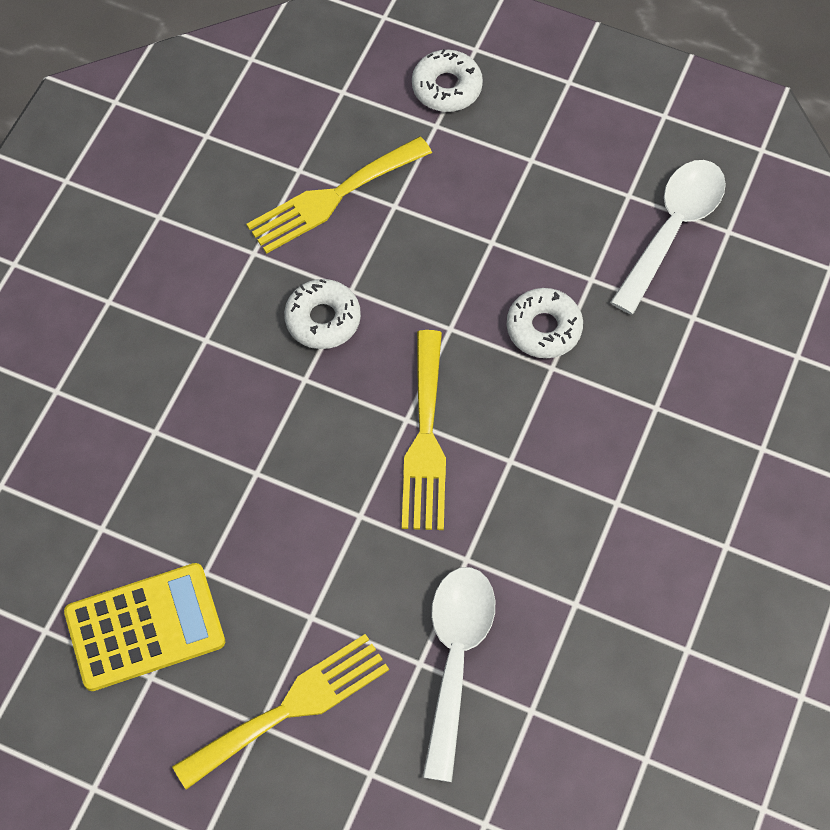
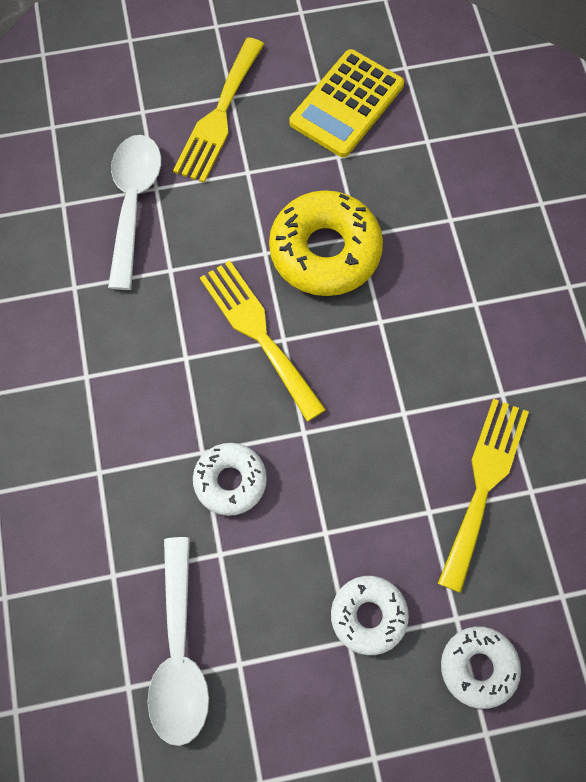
camera: 145 degrees right, 5 degrees up
white donut [284,279,361,349] -> white donut moved to [331,576,409,655]
white spoon [423,567,495,782] -> white spoon turned 150 degrees counterclockwise [108,135,161,290]
none -> yellow donut [269,190,383,296]

